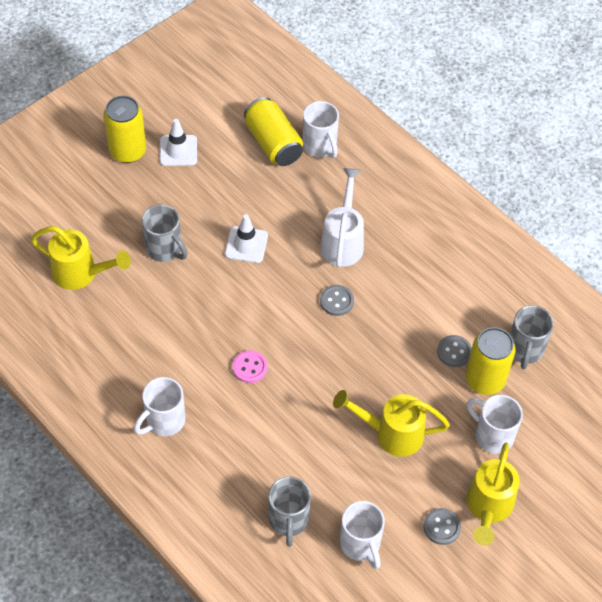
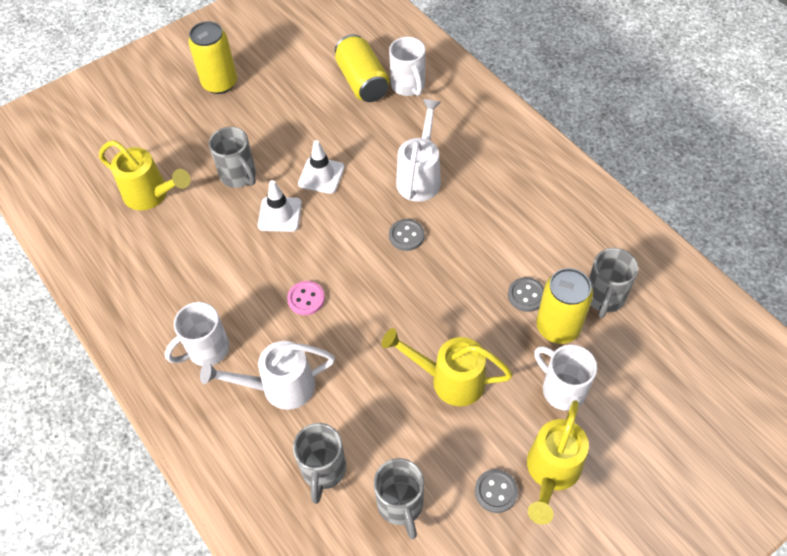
camera: 10 degrees right, 0 degrees up
white traffic cone [160,119,197,166] -> white traffic cone moved to [258,180,302,232]
white mug [340,501,385,569] -> grey mug [374,458,424,539]
none -> white watering can [200,341,335,410]

